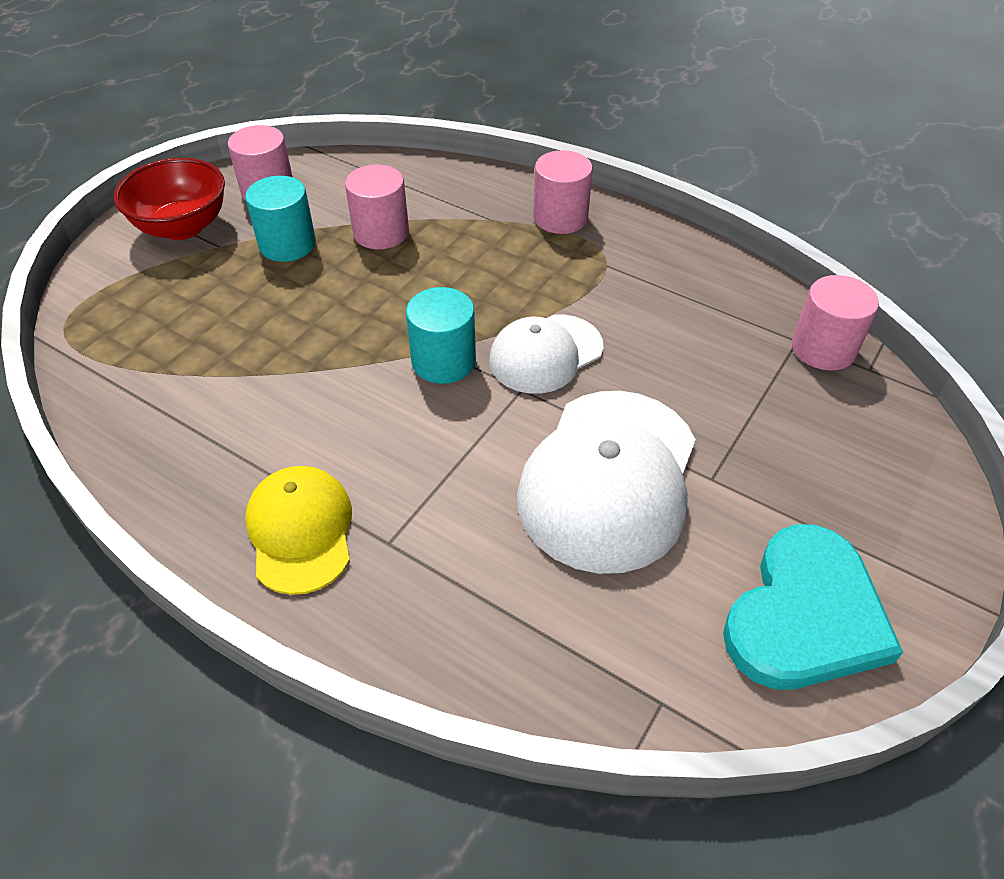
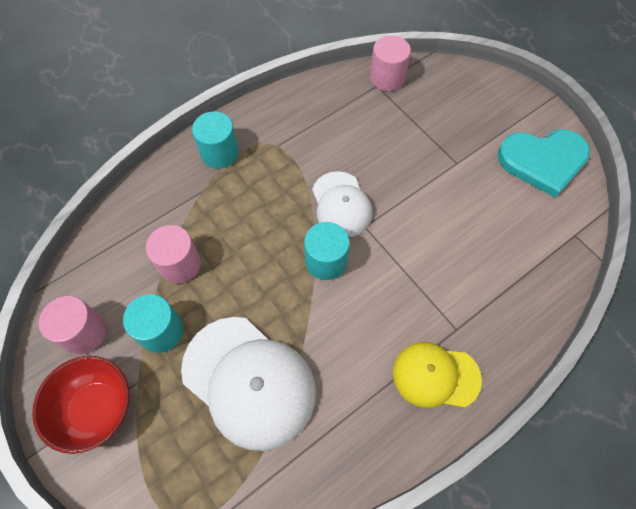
camera: 70 degrees left, 15 degrees up
white cap [517,391,696,574] -> white cap moved to [181,317,316,451]
pink cylinder [533,150,593,234] -> turquoise cylinder [192,111,239,169]
turquoise heart [723,524,903,690] -> turquoise heart turned 120 degrees clockwise [498,129,590,198]

